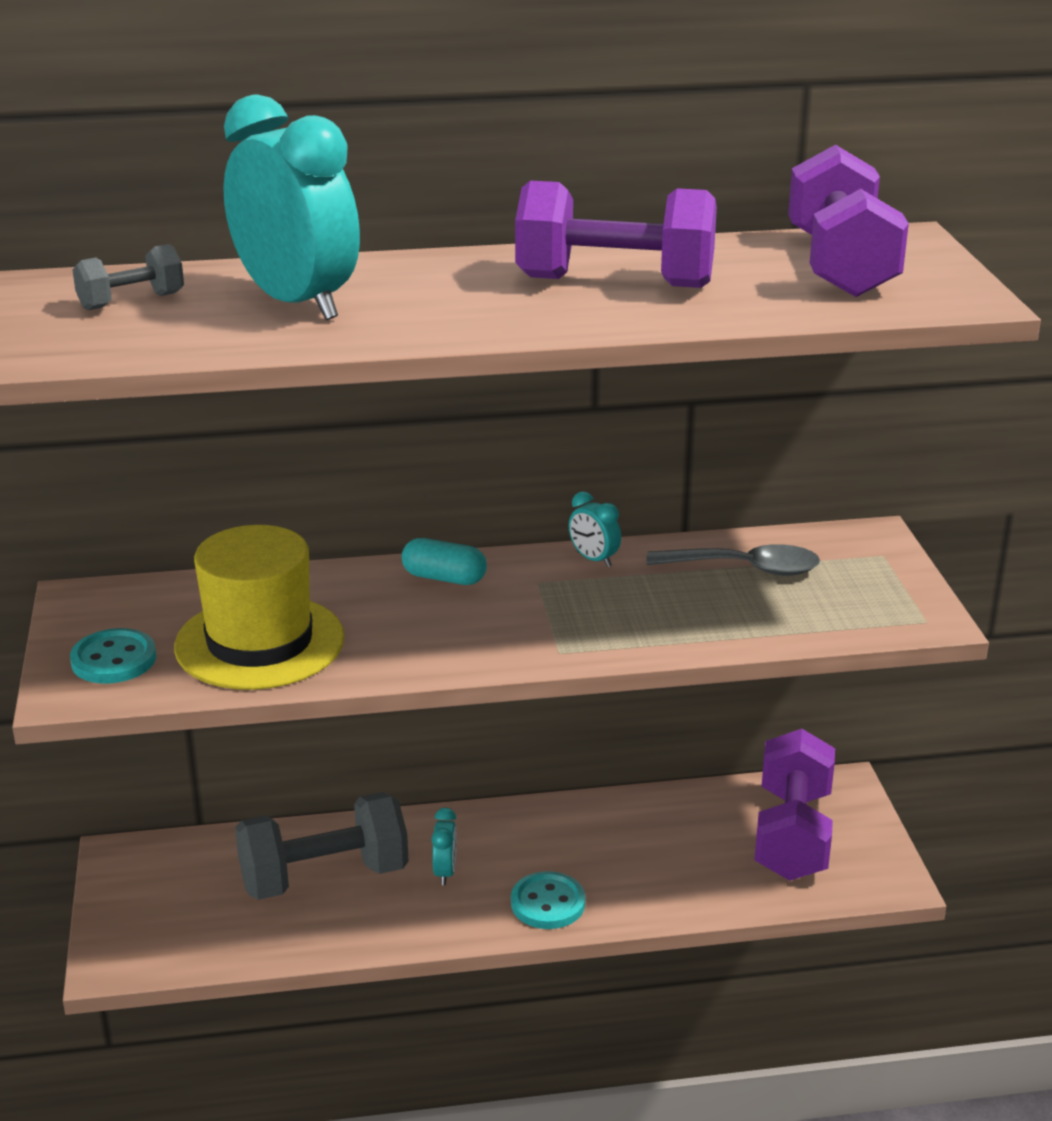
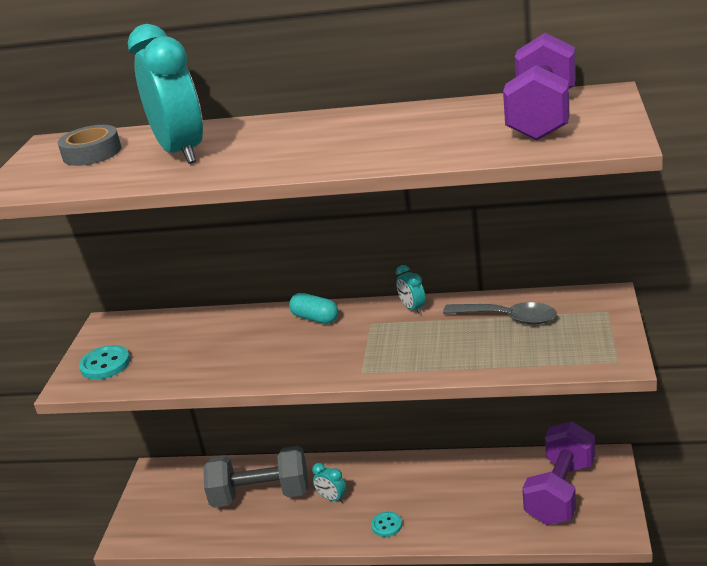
camera: 20 degrees right, 0 degrees up
grey dumbbell [72,244,184,310] -> grey tape [58,125,121,166]
yellow hat [174,525,345,690] -> none
turquoise clock [431,808,457,885] -> turquoise clock turned 105 degrees clockwise [312,463,346,503]
turquoise button [511,871,585,929] -> turquoise button [371,512,402,537], size x0.65
purple dumbbell [515,181,717,288] -> none

